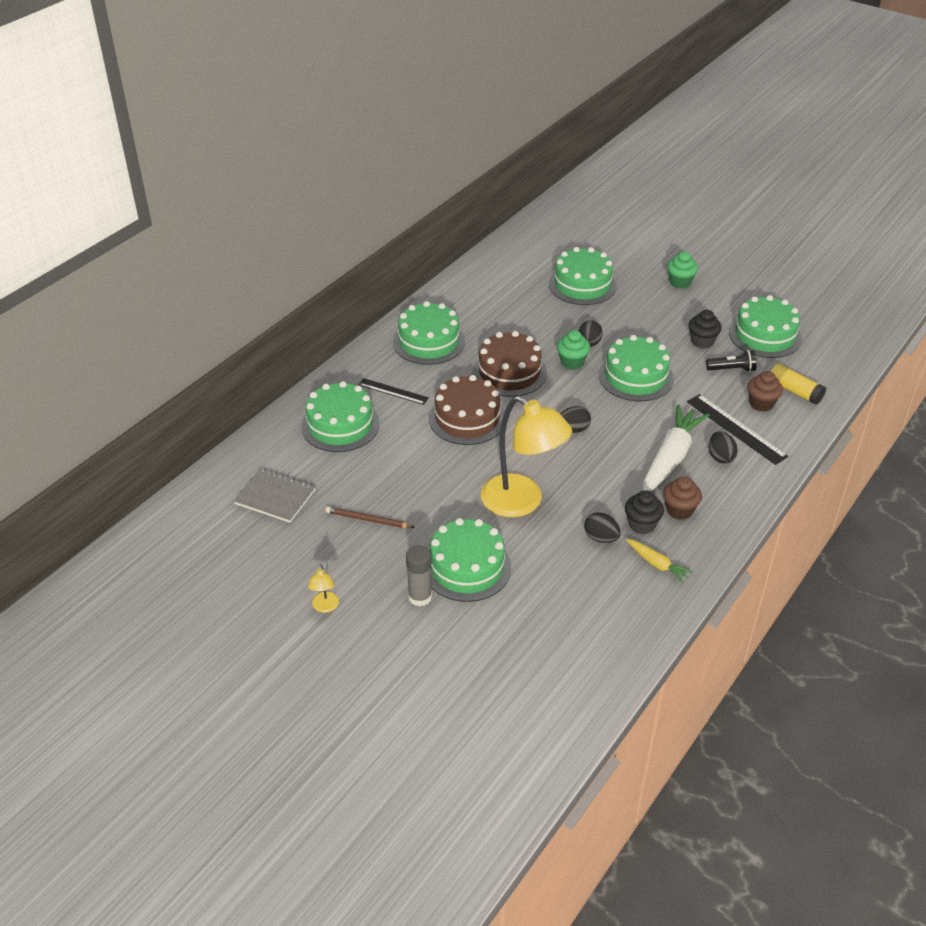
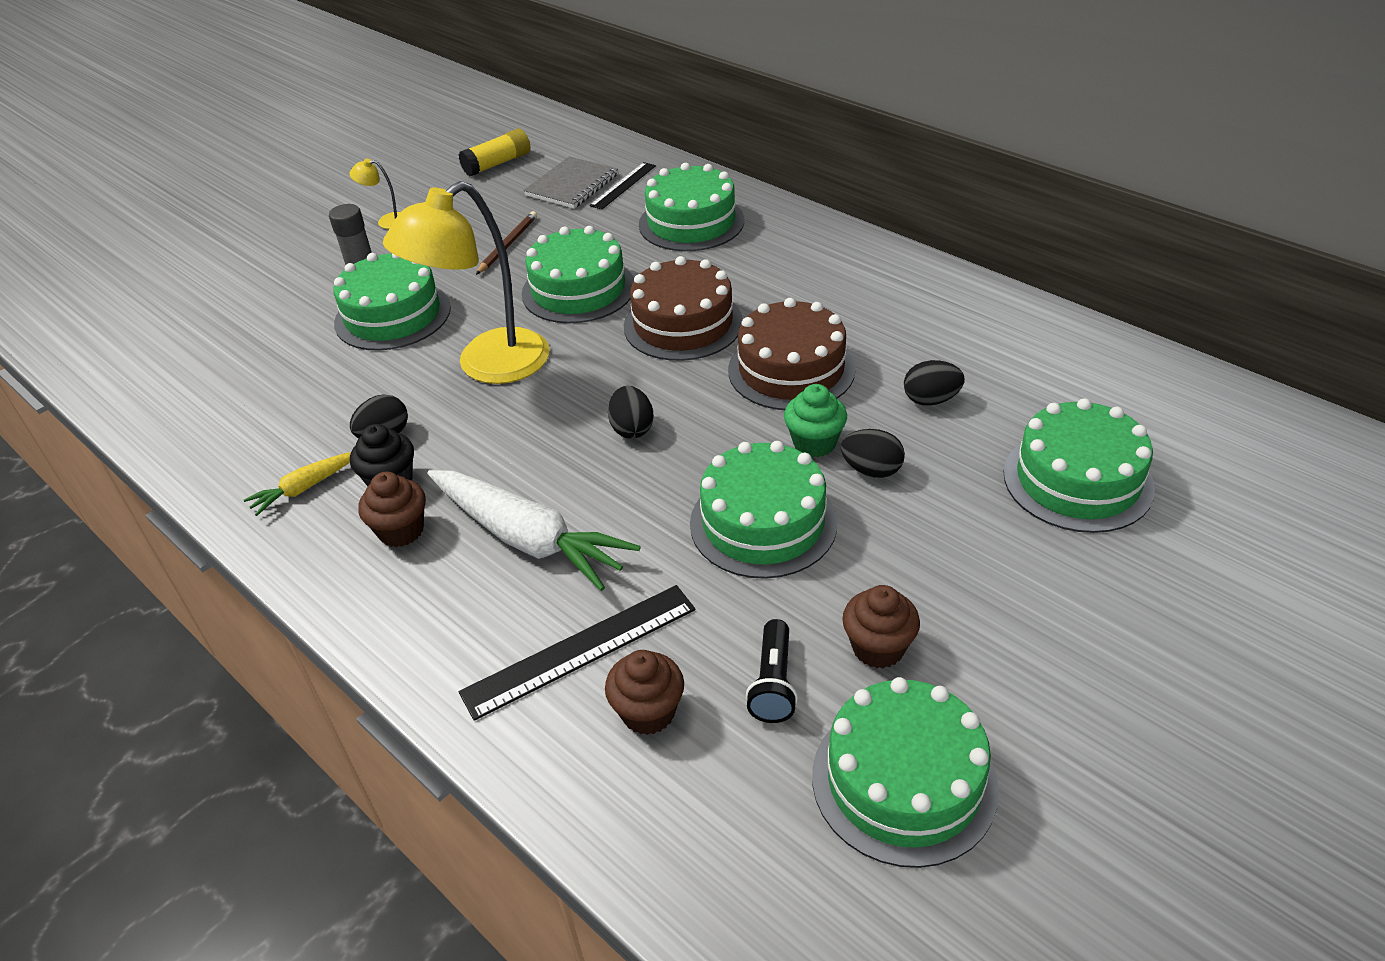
camera: 100 degrees right, 0 degrees up
black ruler [359,378,429,405] -> black ruler moved to [589,162,656,210]
green cake [393,301,465,365] -> green cake moved to [522,226,634,323]
green cupcake [667,251,698,289] -> none
black cupcake [688,310,722,349] -> brown cupcake [842,585,920,669]
black egg [709,431,738,464] -> black egg moved to [904,360,965,406]
yellow glue stick [771,363,826,405] -> yellow glue stick moved to [459,129,531,176]

